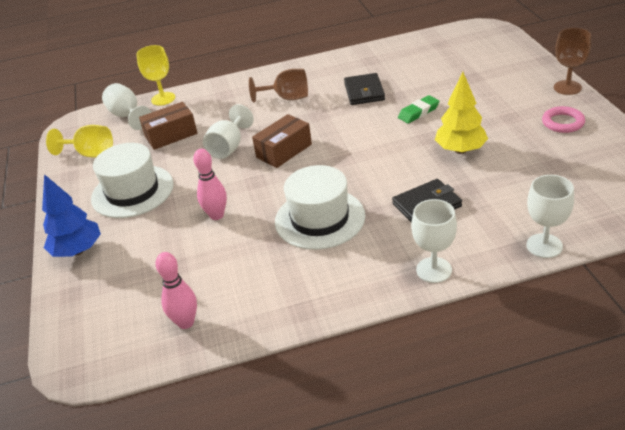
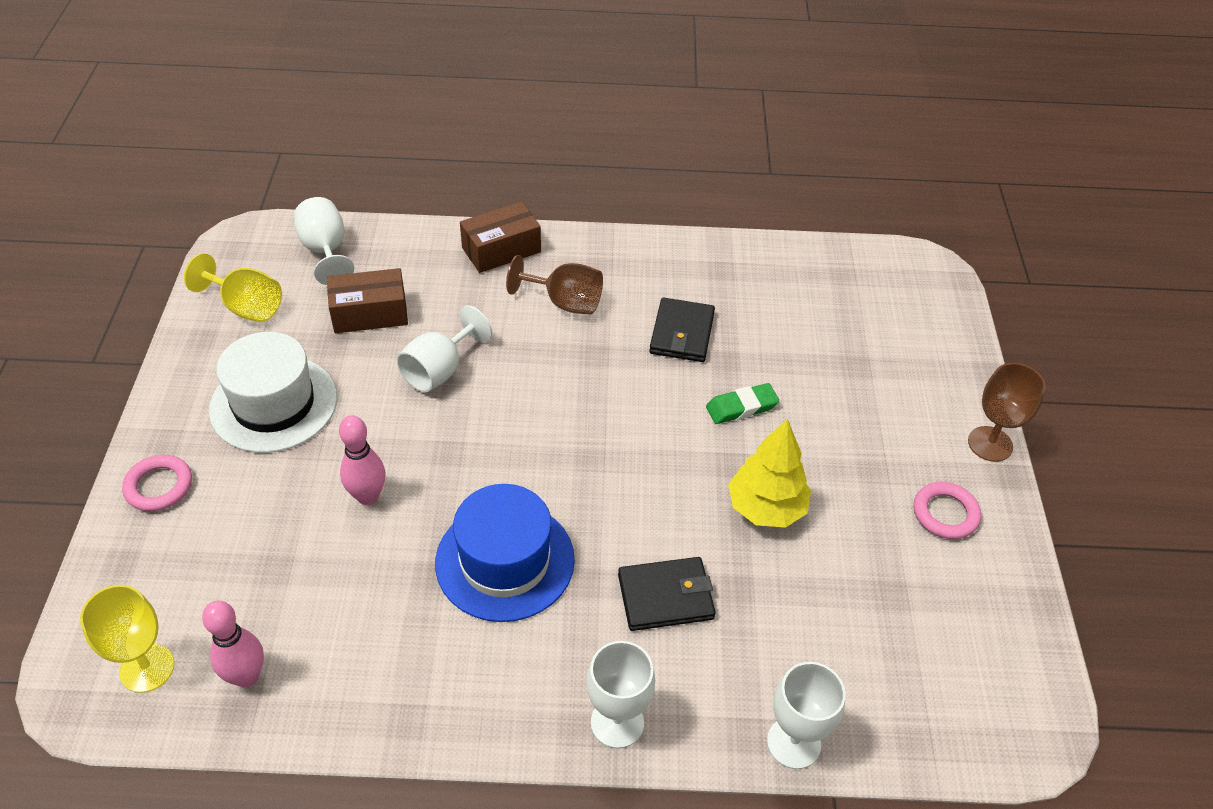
camera: 10 degrees right, 10 degrees up
blue tree [42,174,101,257] -> pink ring [122,455,192,511]
yellow goblet [136,45,175,106] -> yellow goblet moved to [80,585,175,693]
brown box [252,114,312,168] -> brown box moved to [460,202,541,273]
white hat [275,165,365,250] -> blue hat [435,484,575,622]

